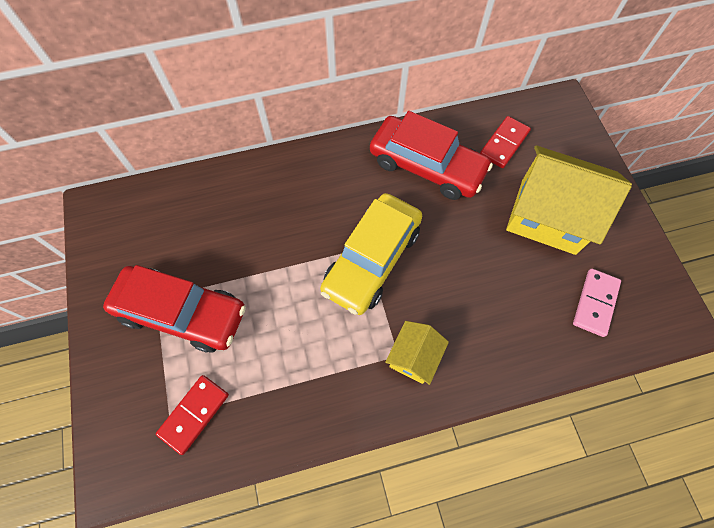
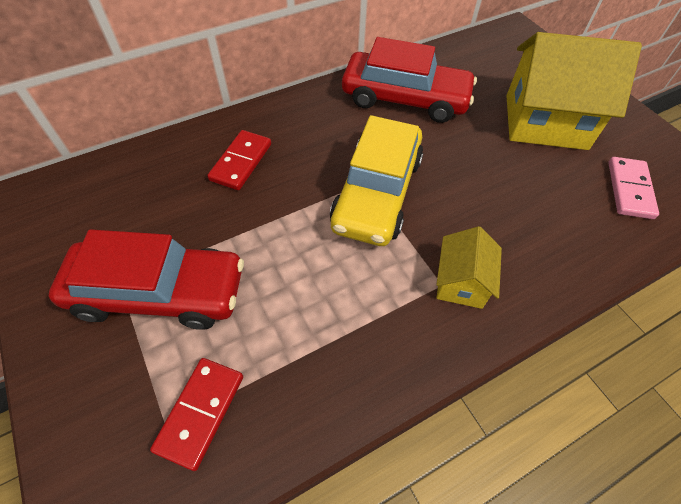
camera: 15 degrees left, 10 degrees down
red domino [480,116,531,168] -> red domino moved to [207,130,271,190]

